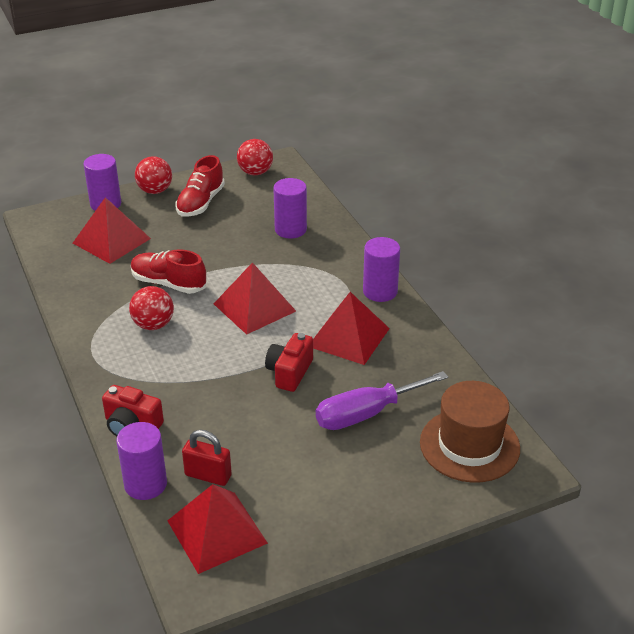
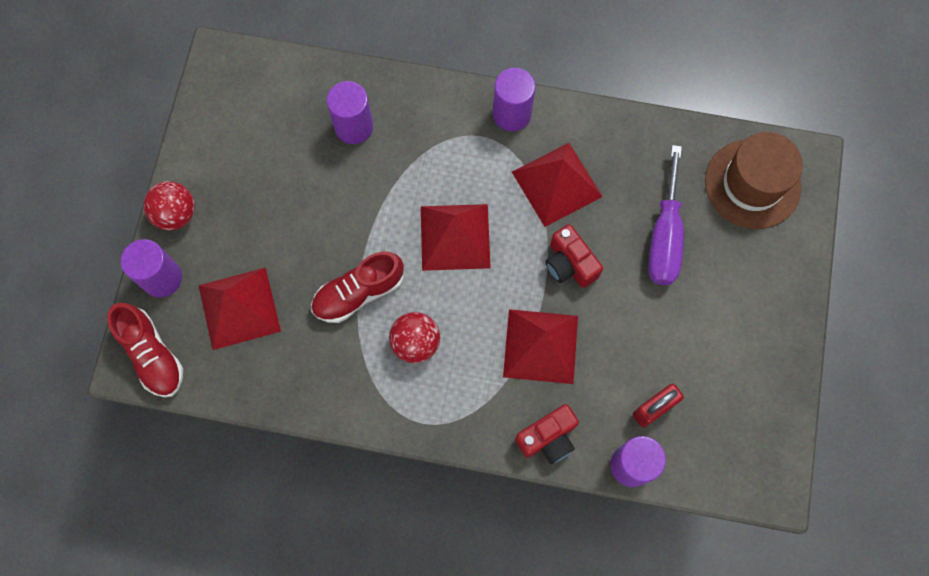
camera: 55 degrees left, 35 degrees up
red pyramid [167,484,268,574] -> red pyramid moved to [503,309,578,384]
red shoe [176,155,225,217] -> red shoe moved to [107,303,183,397]
red ball [237,139,273,175] -> none

